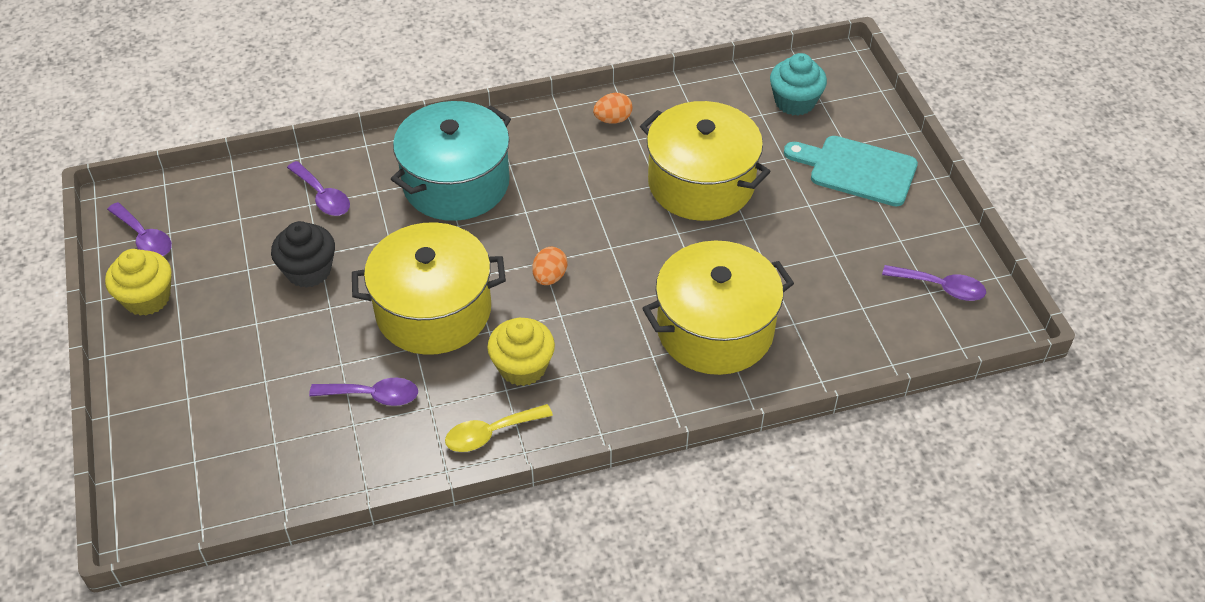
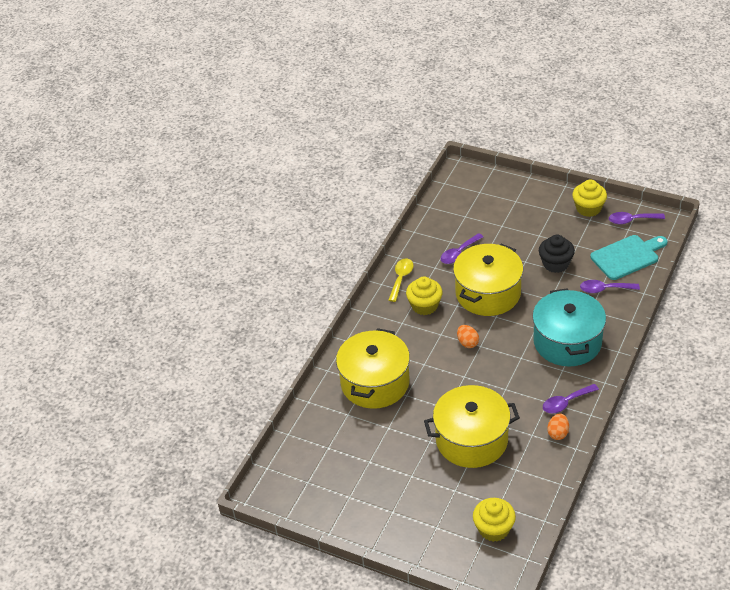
camera: 135 degrees right, 5 degrees down
turquoise cupcake [770,53,827,116] -> yellow cupcake [473,498,516,542]
turquoise cutting board [784,136,918,207] -> turquoise cutting board moved to [590,235,667,280]
purple spoon [882,265,986,301] -> purple spoon moved to [543,384,599,413]

